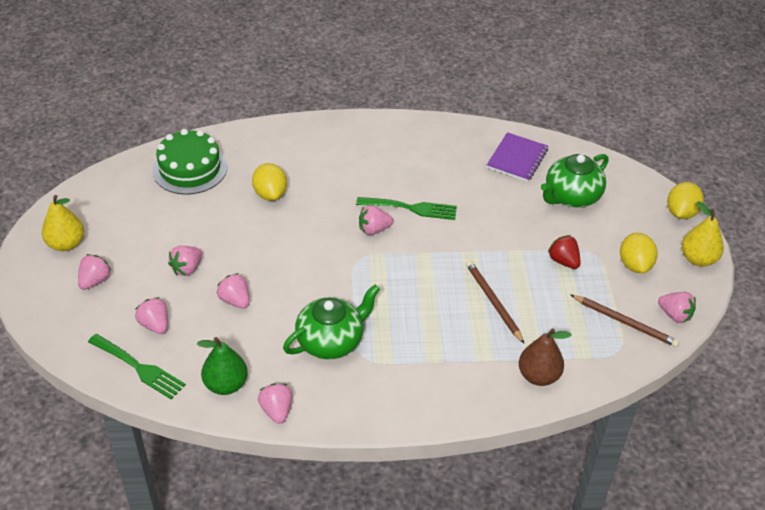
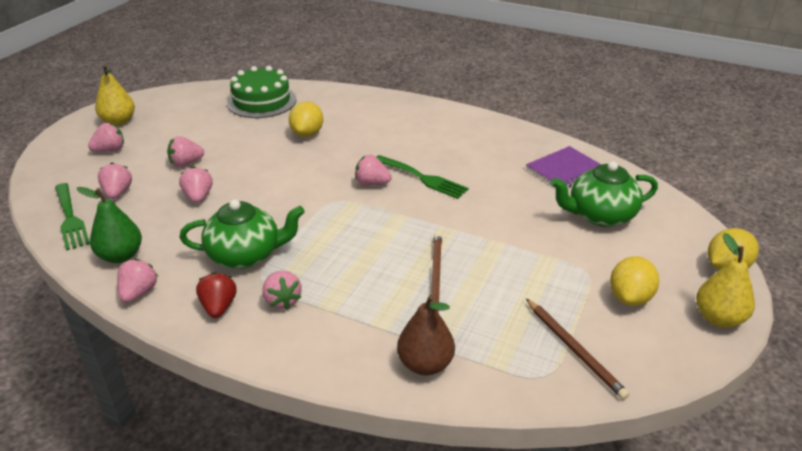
camera: 30 degrees right, 10 degrees down
red strawberry [548,235,581,269] -> red strawberry moved to [196,272,237,318]
pink strawberry [658,292,696,323] -> pink strawberry moved to [262,271,302,310]

